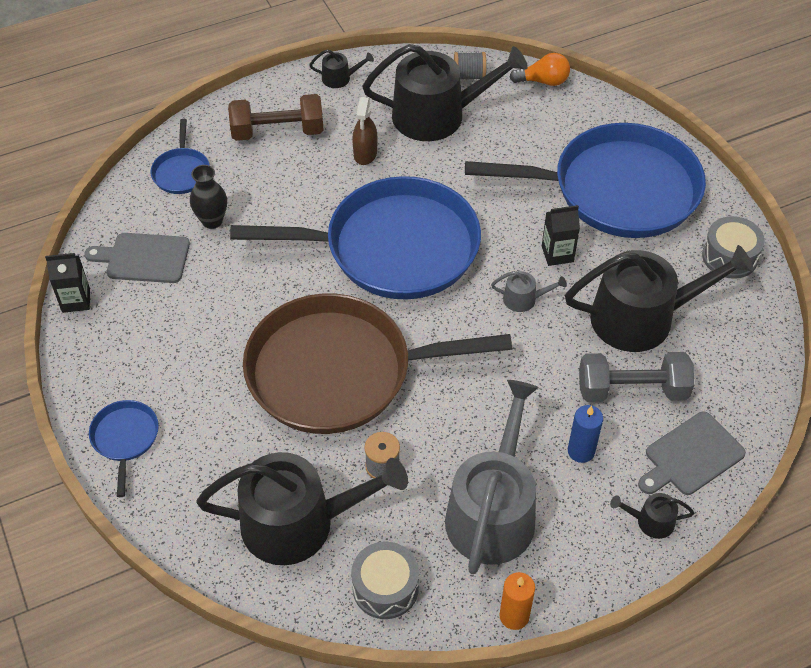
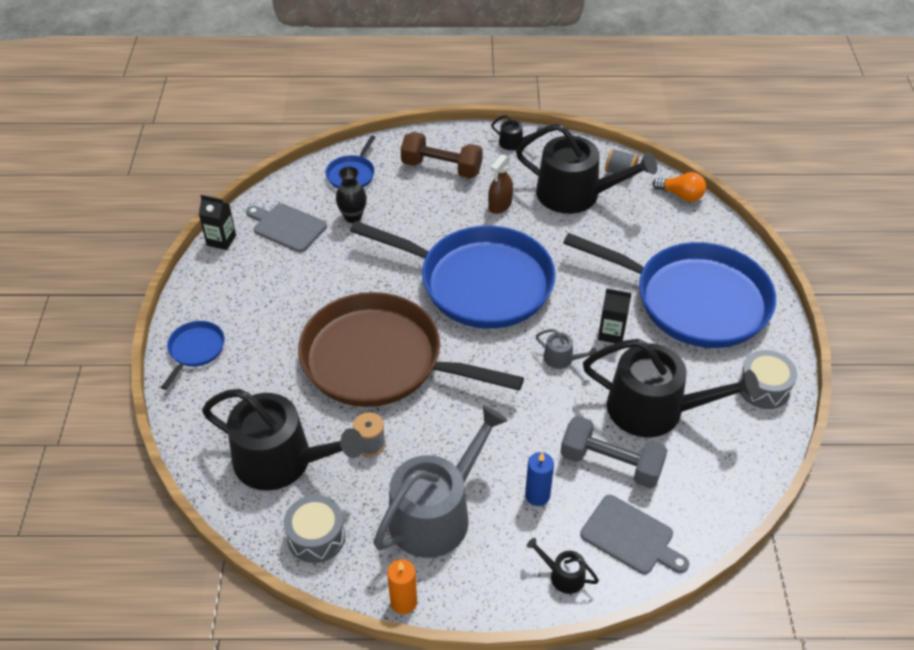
camera: 25 degrees right, 5 degrees down
grey cutting board [638,412,746,495] -> grey cutting board turned 135 degrees counterclockwise [580,495,689,574]

